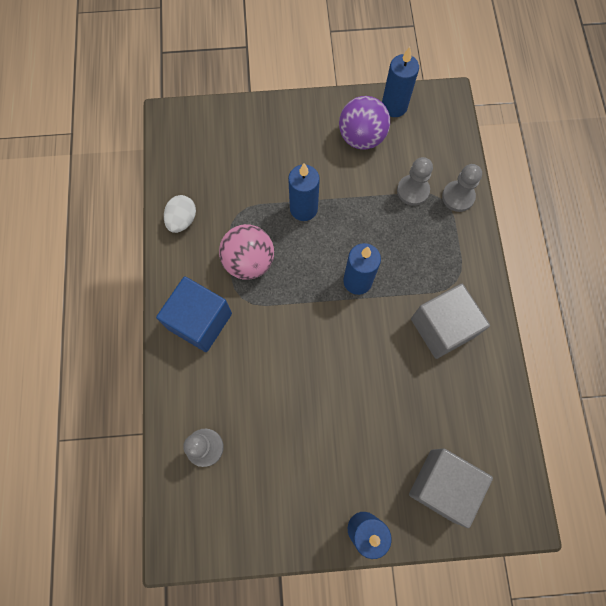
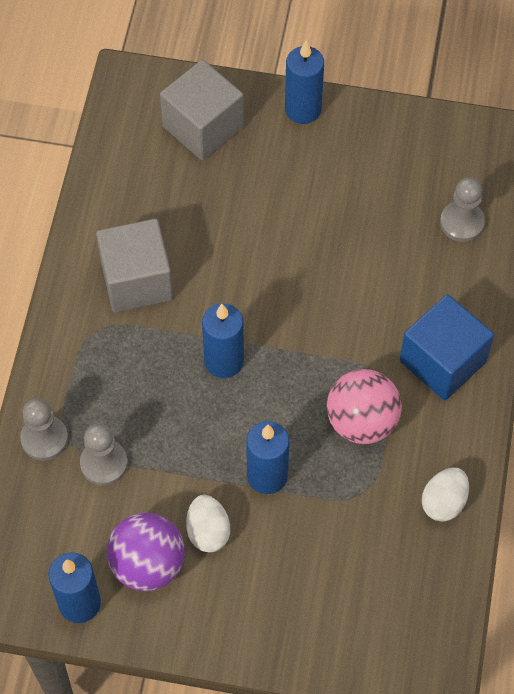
camera: 165 degrees left, 10 degrees down
none -> white egg [186,495,230,553]

